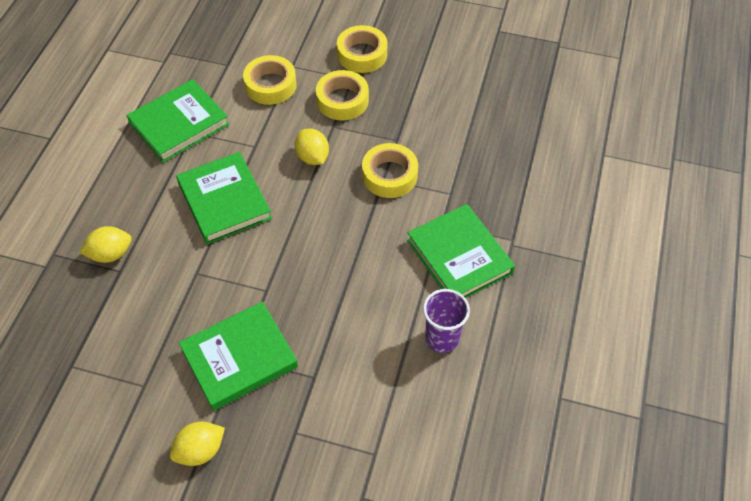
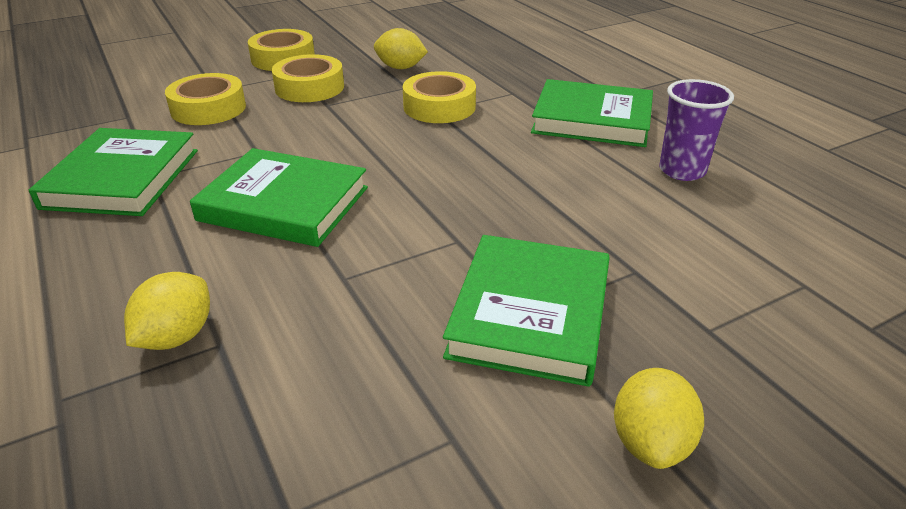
camera: 45 degrees left, 20 degrees down
yellow lemon [295,129,329,165] -> yellow lemon moved to [374,28,428,69]

